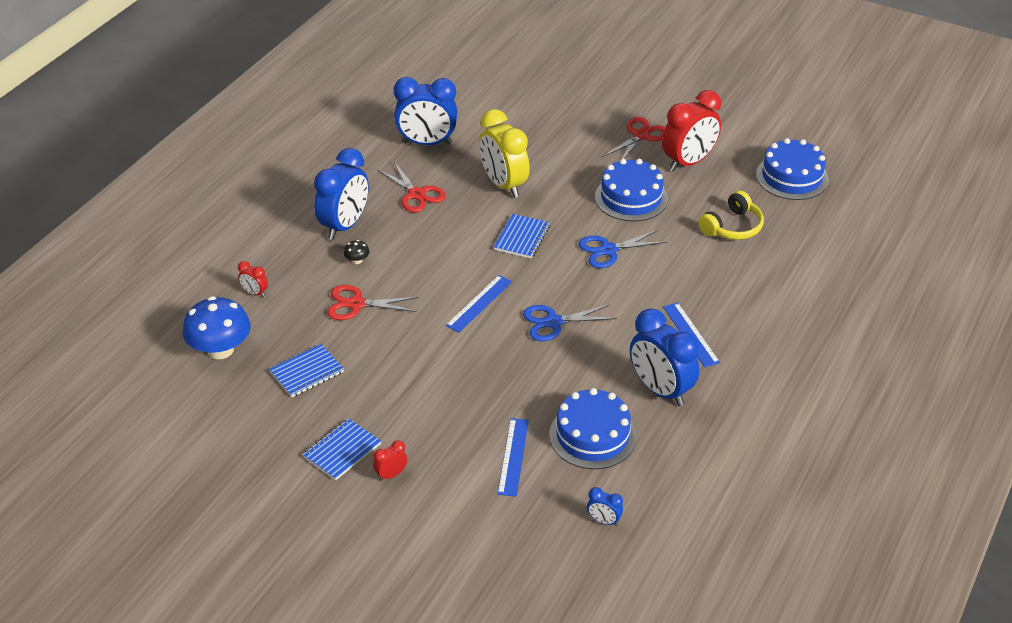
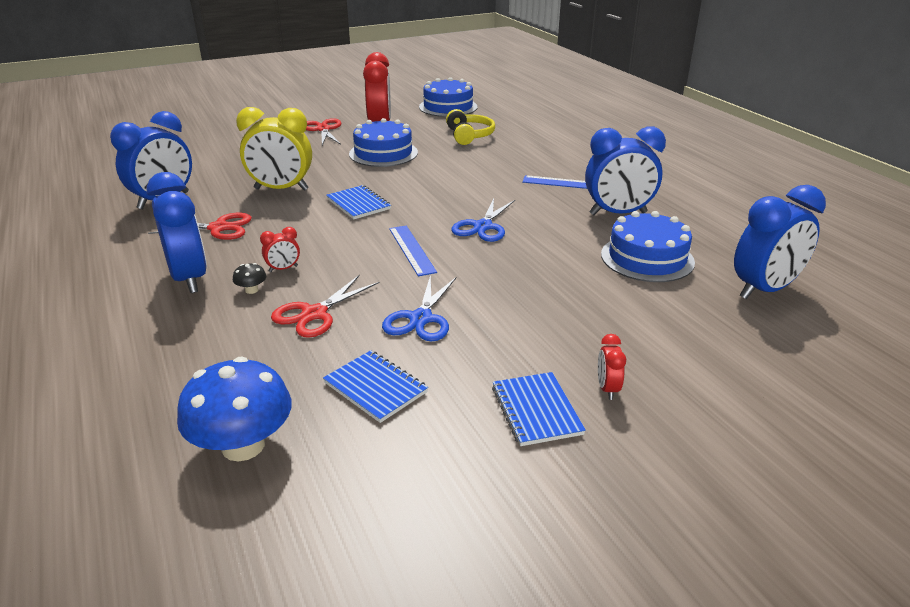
camera: 55 degrees left, 10 degrees down
red clock [238,261,268,297] -> red clock moved to [260,227,300,272]
blue notebook [269,344,344,397] -> blue notebook turned 45 degrees counterclockwise [323,350,428,423]
blue ruler [498,418,529,497] -> none
blue scissors [578,230,667,268] -> blue scissors moved to [382,274,457,341]
blue clock [587,487,623,526] -> blue clock [734,185,826,299], size x2.29

